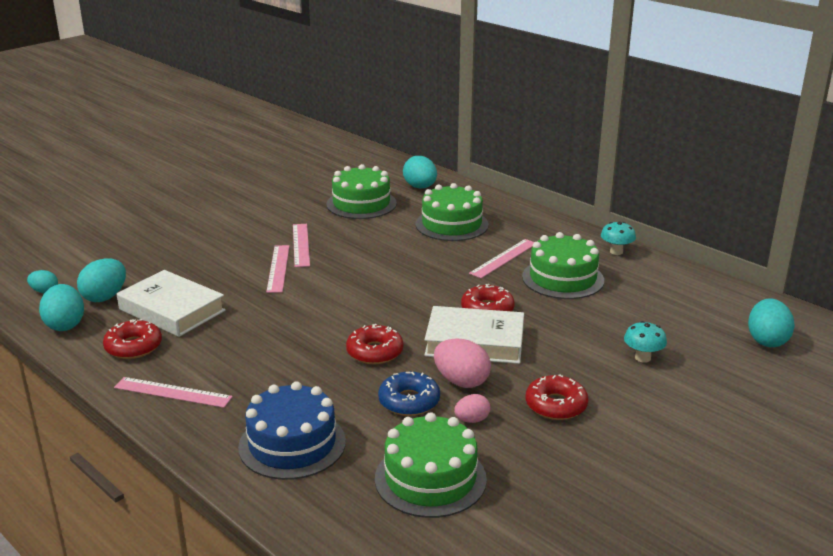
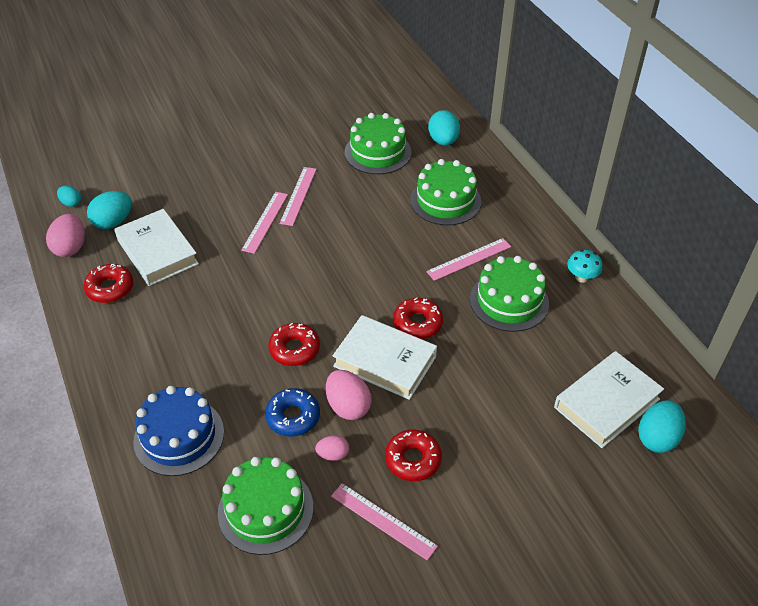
camera: 20 degrees right, 20 degrees up
turquoise egg [39,284,84,331] -> pink egg [46,214,85,257]
pink ruler [114,377,233,408] -> pink ruler moved to [331,483,438,561]
turquoise mushroom [624,321,667,363] -> none
none -> white book [554,351,664,448]

